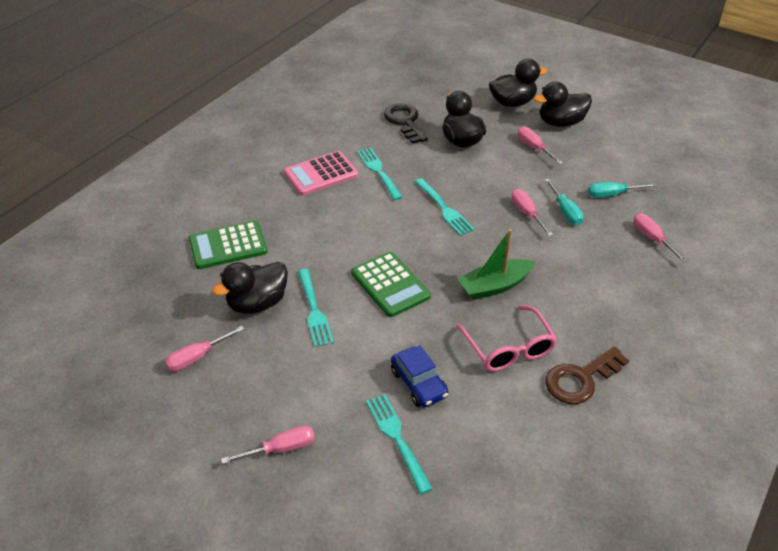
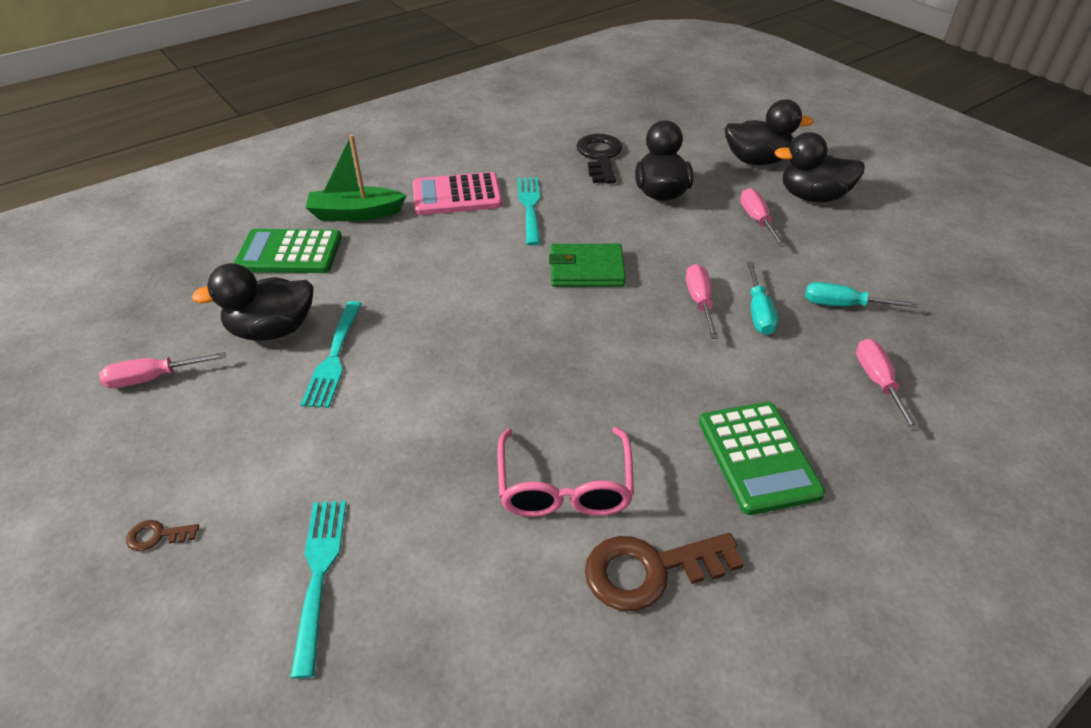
camera: 20 degrees right, 0 degrees up
pink screwdriver [221,425,315,464] -> brown key [126,520,199,551]
green calculator [351,252,431,317] -> green calculator moved to [699,402,825,515]
blue car [391,345,449,407] -> none
turquoise fork [415,178,474,236] -> green wallet [549,244,626,287]
green boat [458,229,535,300] -> green boat moved to [306,135,407,221]

